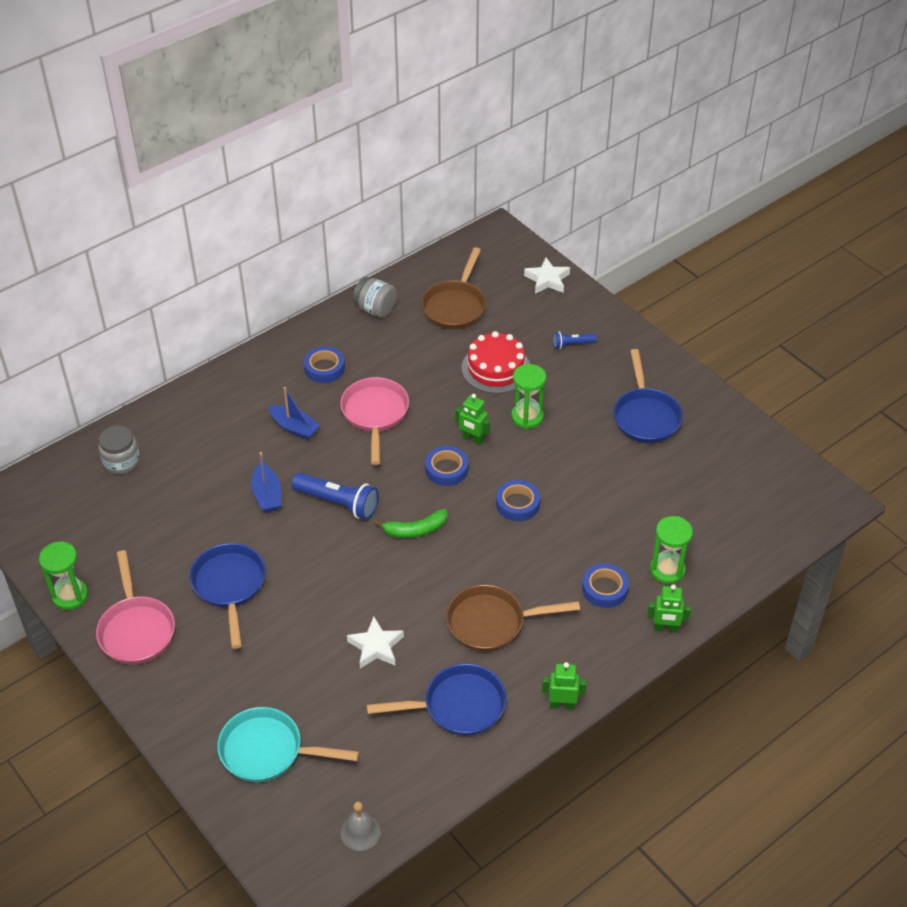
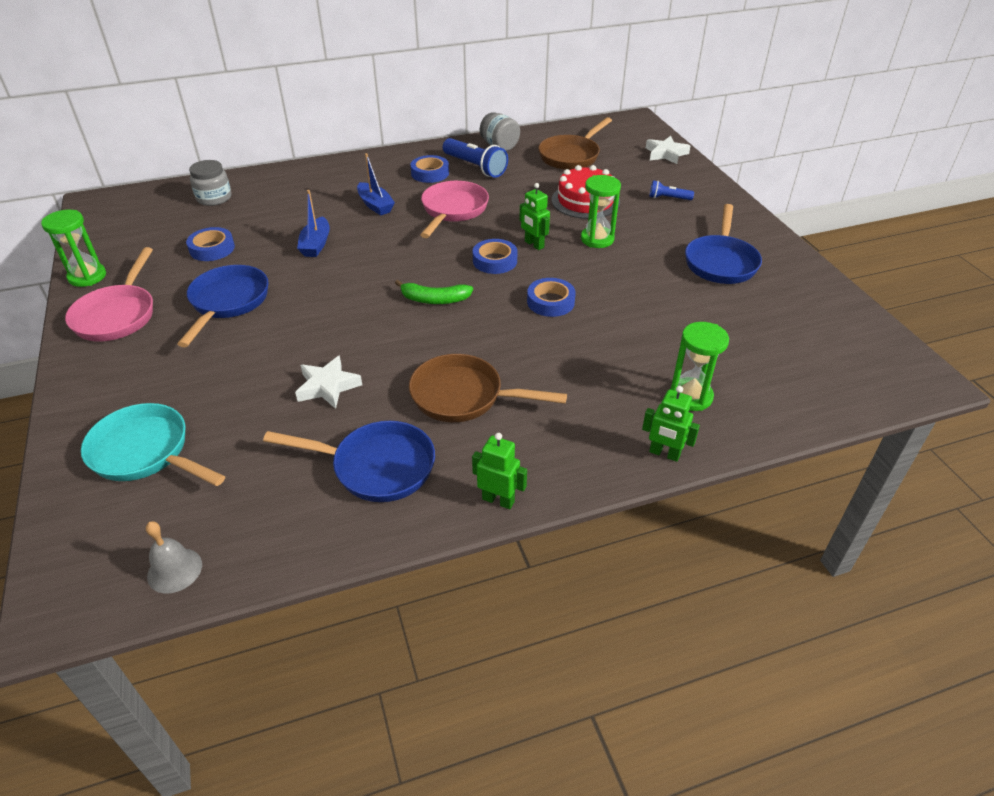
camera: 20 degrees right, 5 degrees down
blue flashlight [292,473,379,520] -> blue flashlight moved to [443,138,508,178]
blue tape [582,563,629,608] -> blue tape moved to [186,227,235,261]

